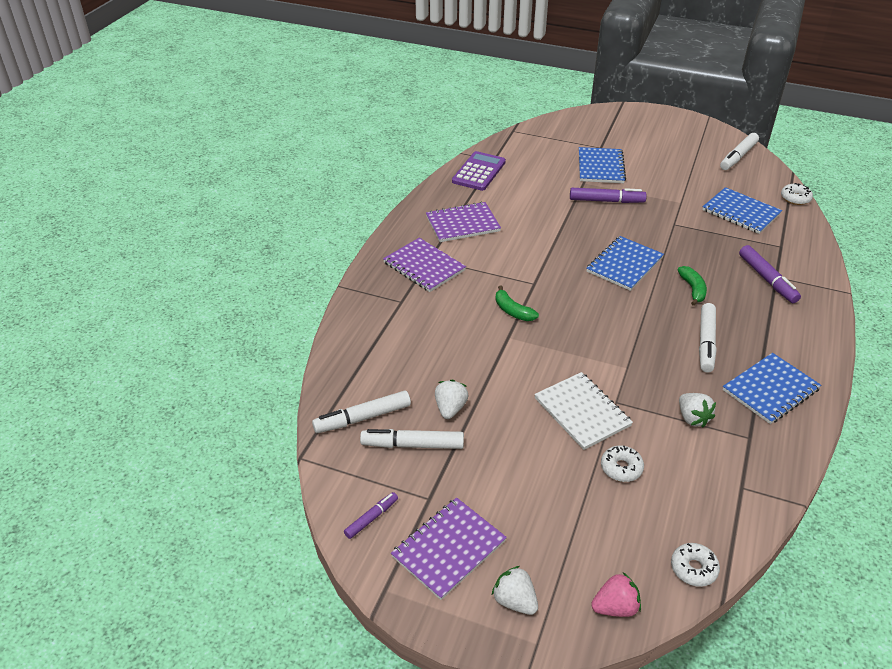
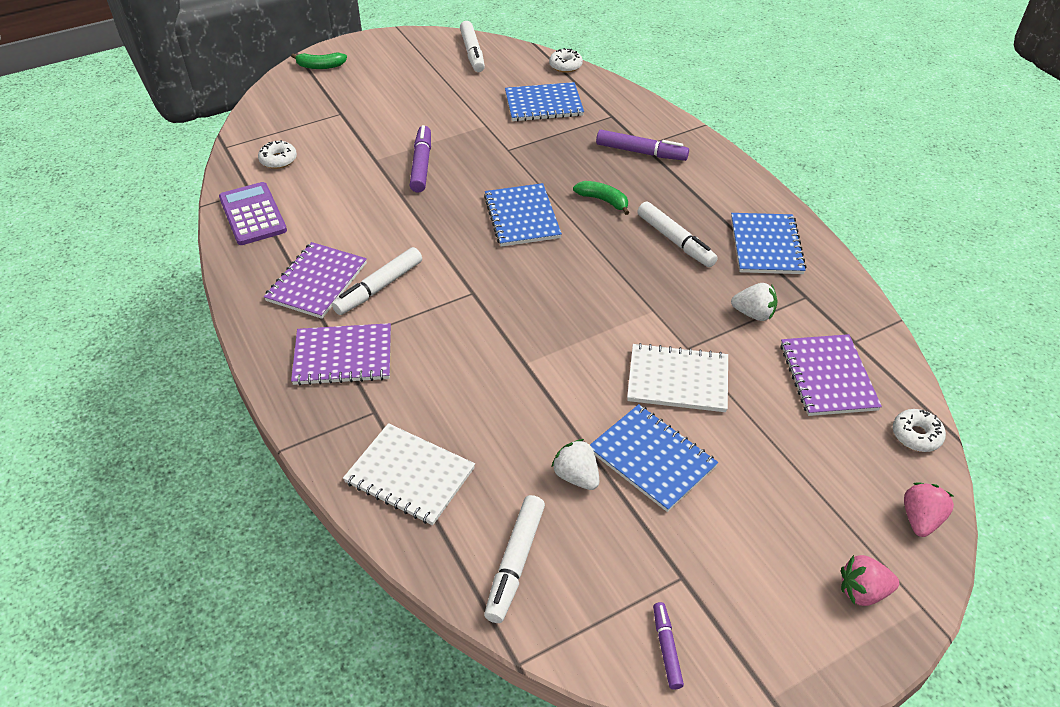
camera: 50 degrees left, 5 degrees up
white marker [360,429,464,449] -> white marker moved to [332,247,422,315]
purple notebook [391,497,507,600] -> purple notebook moved to [780,334,882,416]
white strawberry [492,566,538,615] -> pink strawberry [841,555,899,606]
green banana [495,285,539,321] -> green banana moved to [291,53,347,69]
purple marker [570,188,647,203] -> purple marker turned 45 degrees counterclockwise [410,125,431,193]
blue notebook [579,147,626,183] -> blue notebook moved to [590,404,718,512]
white donut [601,446,644,482] -> white donut moved to [258,140,297,169]
none -> white notebook [343,423,475,525]

